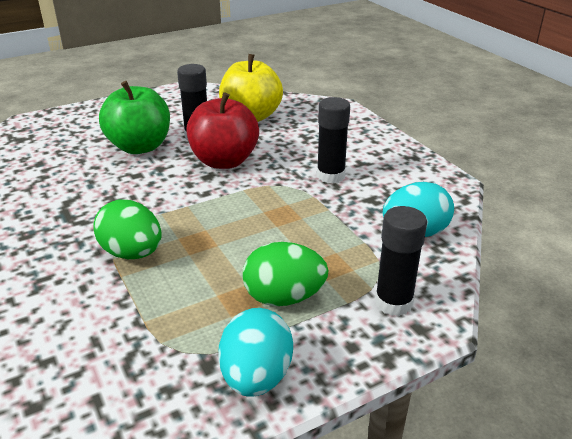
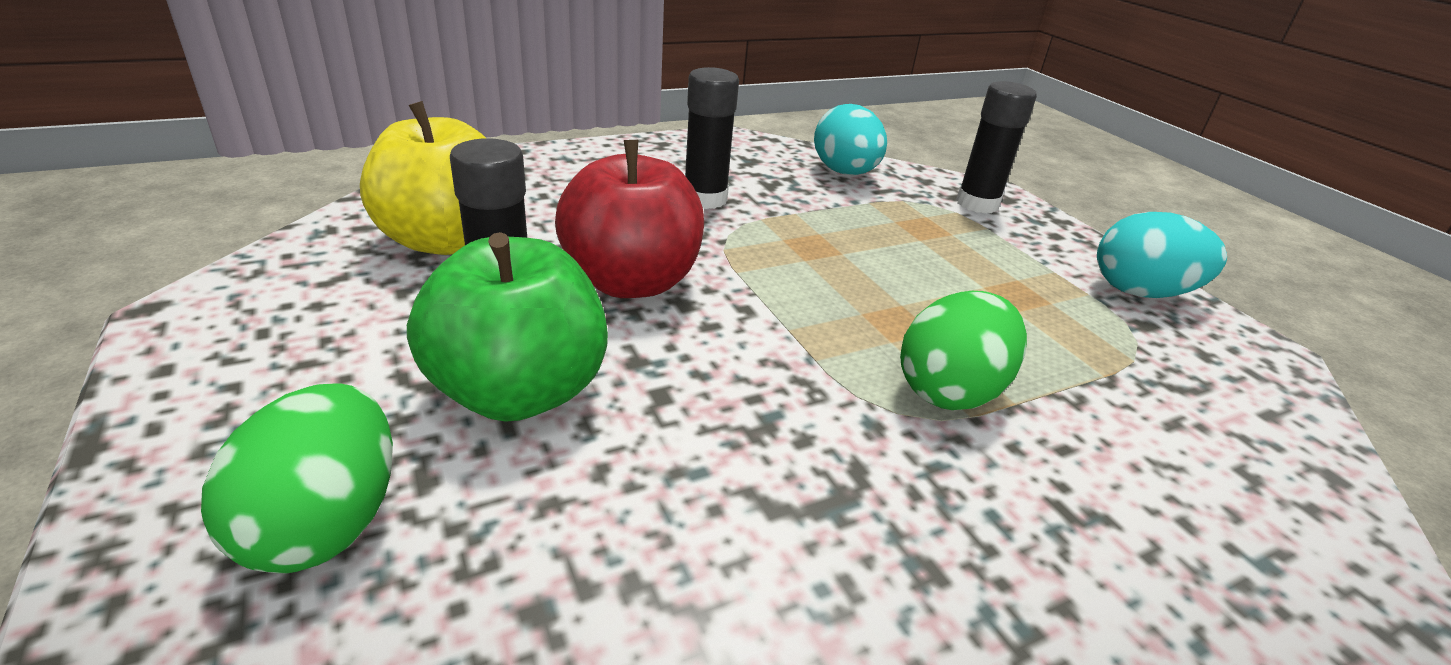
camera: 90 degrees left, 0 degrees up
green egg [243,242,329,306] -> green egg moved to [201,384,393,573]

